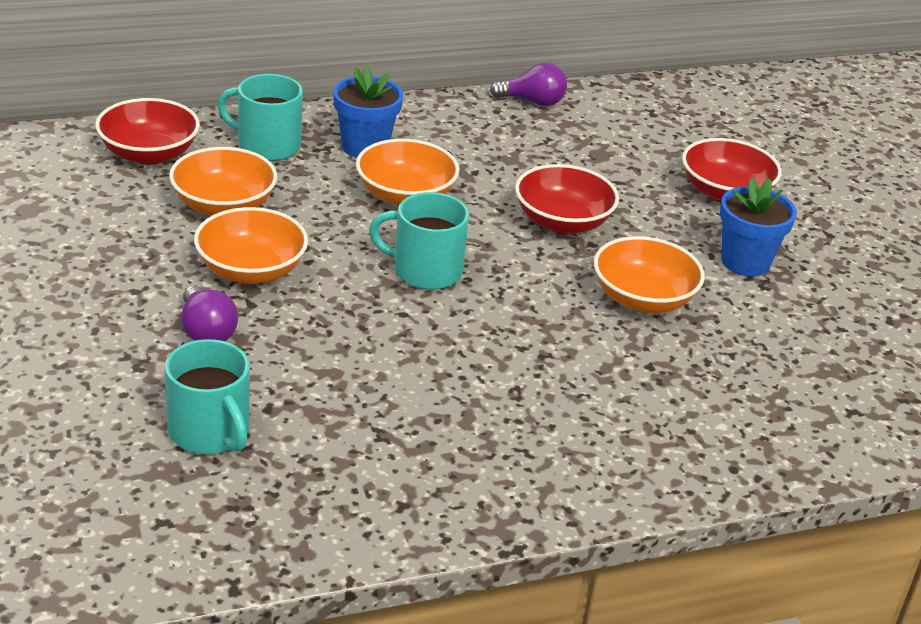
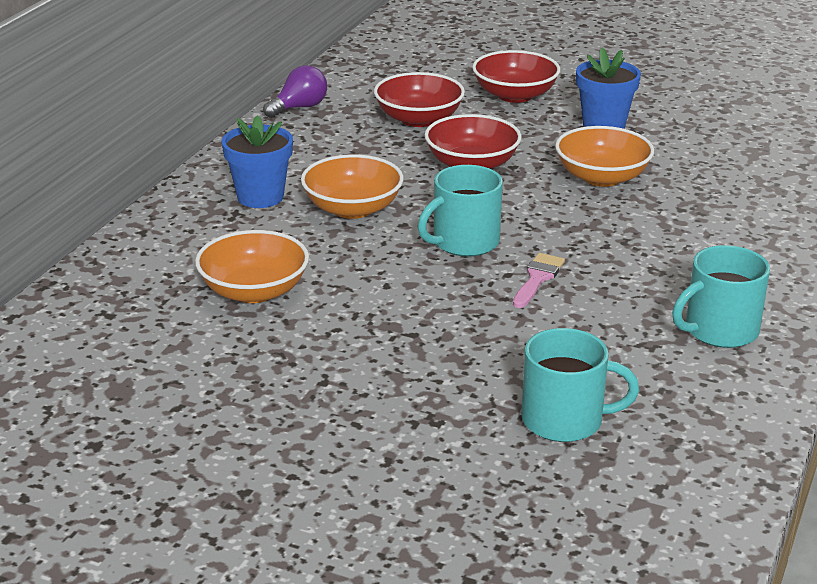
camera: 45 degrees left, 5 degrees down
red bowl [95,98,200,165] -> red bowl moved to [374,72,465,127]
purple light bulb [181,286,238,341] -> none
orange bowl [194,207,308,284] -> none
turquoise mug [217,74,303,161] -> turquoise mug moved to [672,245,770,348]
none -> pink brush [513,253,565,308]

